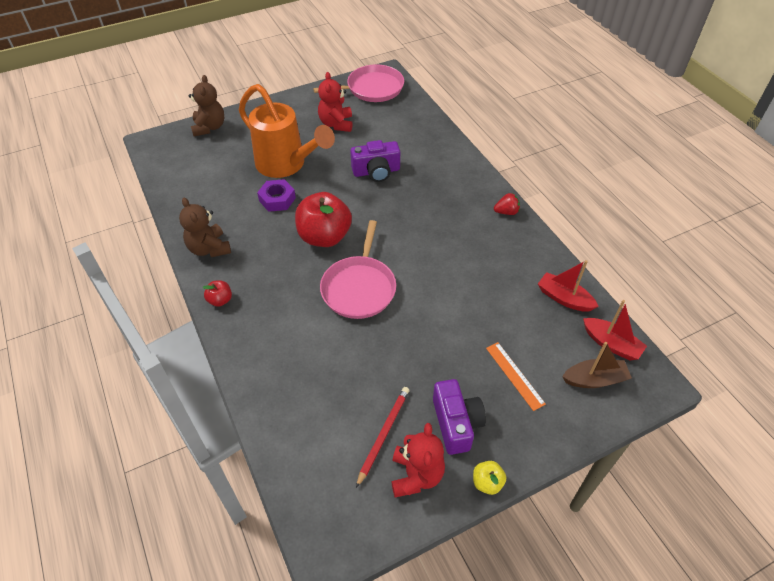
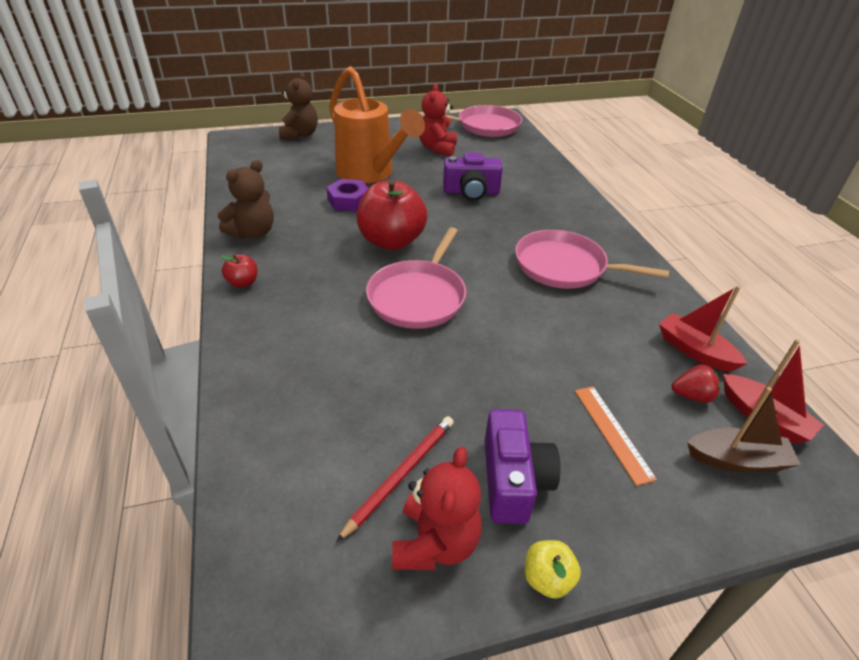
camera: 10 degrees right, 10 degrees down
brown teddy bear [179,198,231,257] -> brown teddy bear turned 120 degrees counterclockwise [218,160,274,239]
red strawberry [494,193,520,215] -> red strawberry moved to [672,365,720,403]
none -> pink pan [515,230,669,289]

